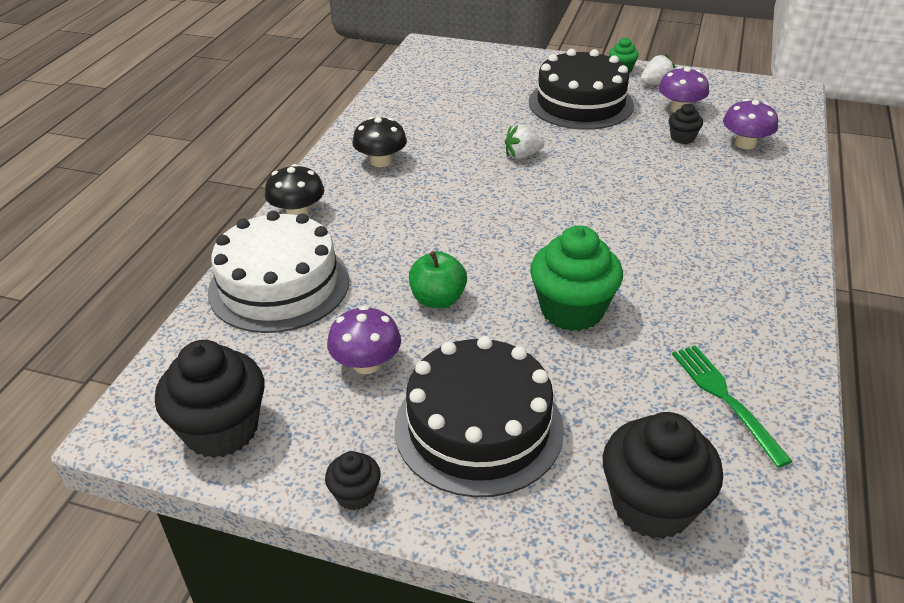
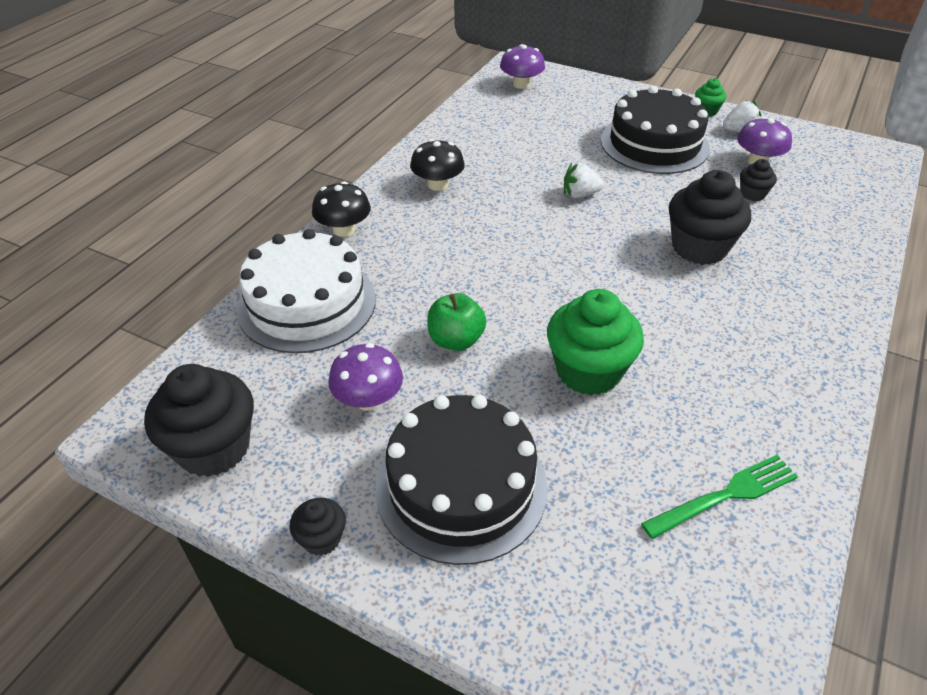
camera: 10 degrees right, 5 degrees up
black cupcake [602,412,723,539] -> black cupcake moved to [669,170,751,265]
green fork [672,345,793,468] -> green fork turned 75 degrees clockwise [641,455,798,539]
purple mushroom [723,99,778,149] -> purple mushroom moved to [500,44,545,89]

